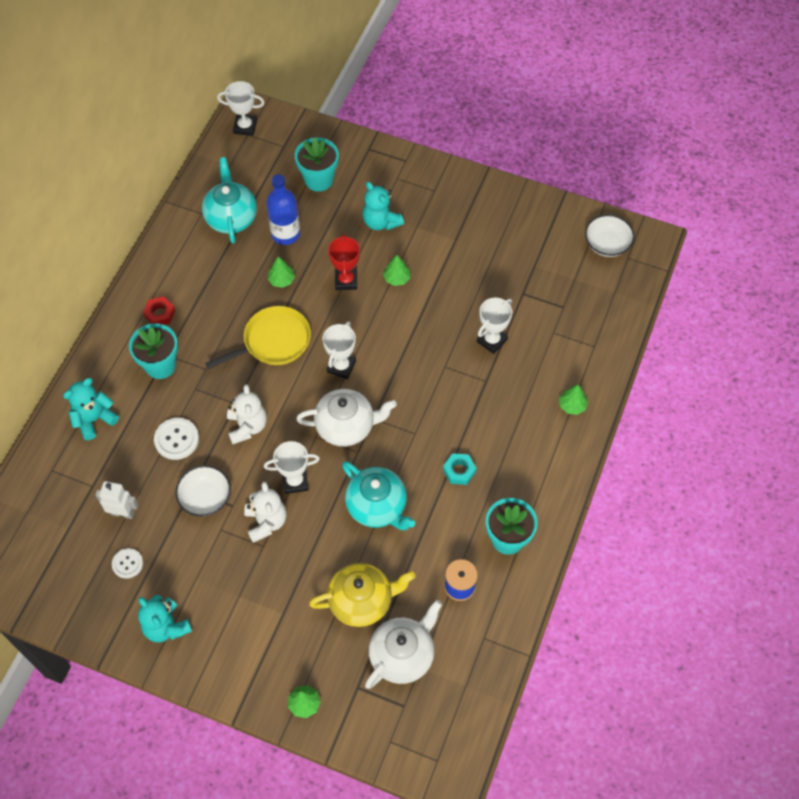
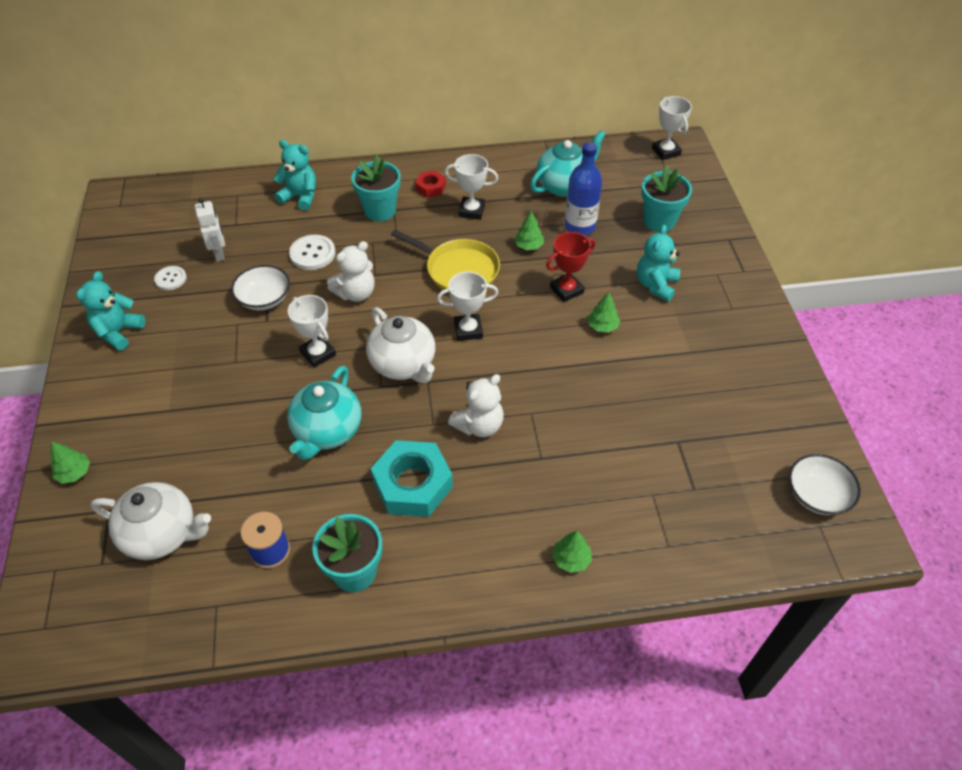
camera: 60 degrees right, 10 degrees down
white teddy bear [244,482,286,543] -> white teddy bear moved to [448,374,504,437]
yellow teapot [309,563,415,627] -> none
turquoise nut [443,453,476,485] -> turquoise nut [370,440,453,517], size x1.96
white trophy [477,298,512,354] -> white trophy moved to [445,154,498,220]

